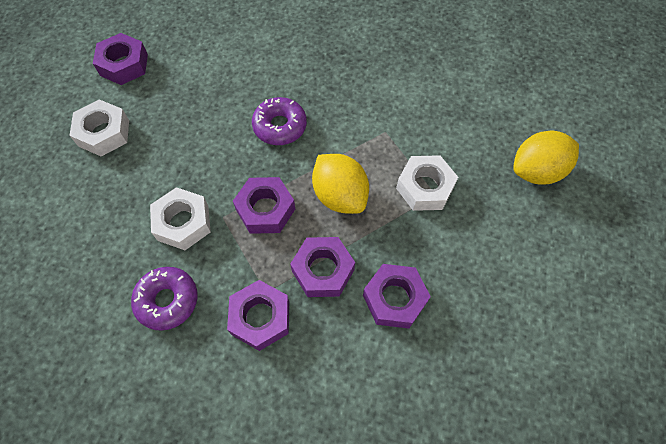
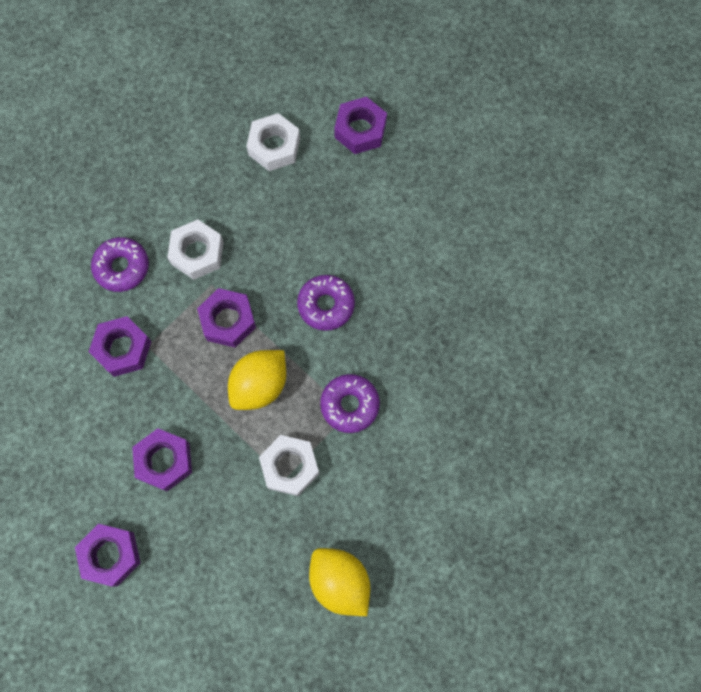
camera: 75 degrees right, 10 degrees up
purple nut [290,237,355,297] -> purple nut moved to [75,524,141,587]
none -> purple donut [320,374,380,433]

